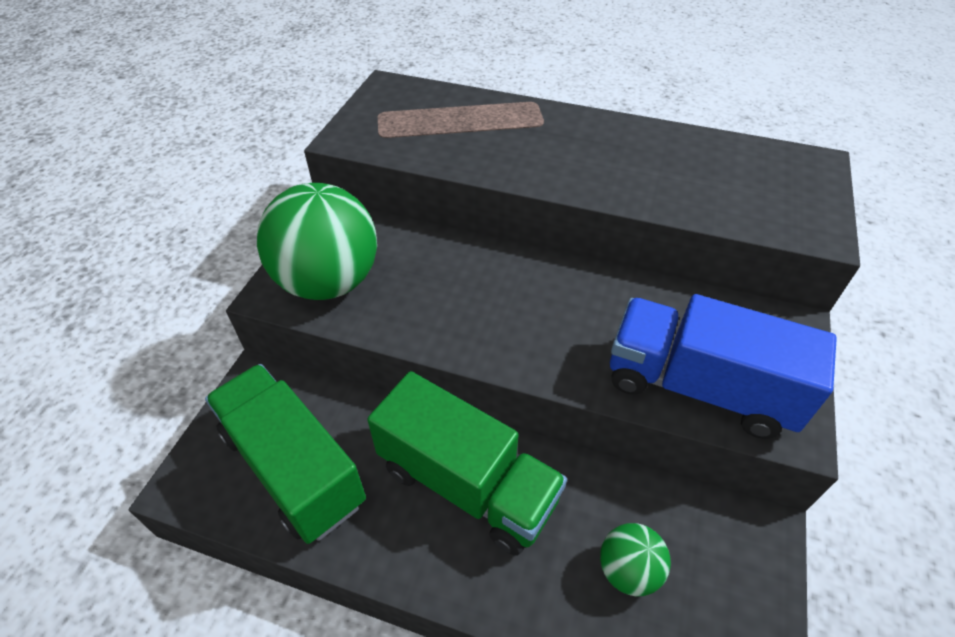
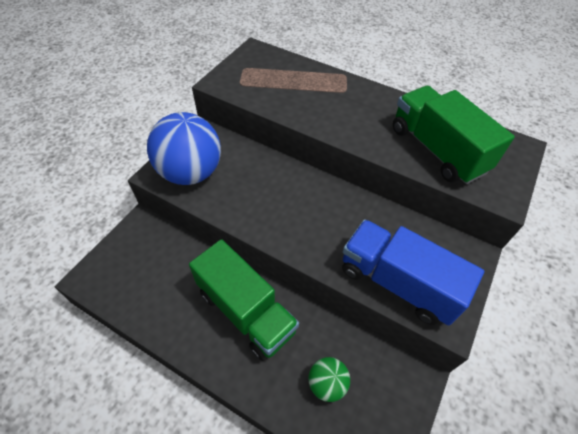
camera: 10 degrees right, 5 degrees up
green truck [205,364,366,544] -> green truck moved to [393,86,515,184]
green ball [257,183,377,300] -> blue ball [147,112,221,185]

